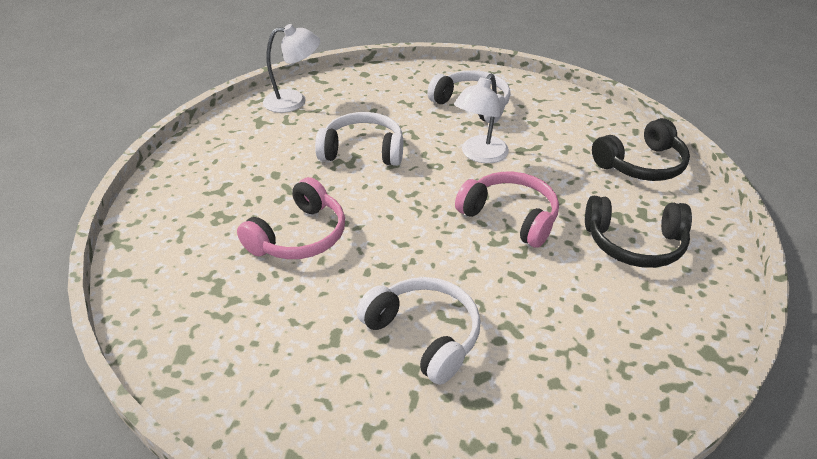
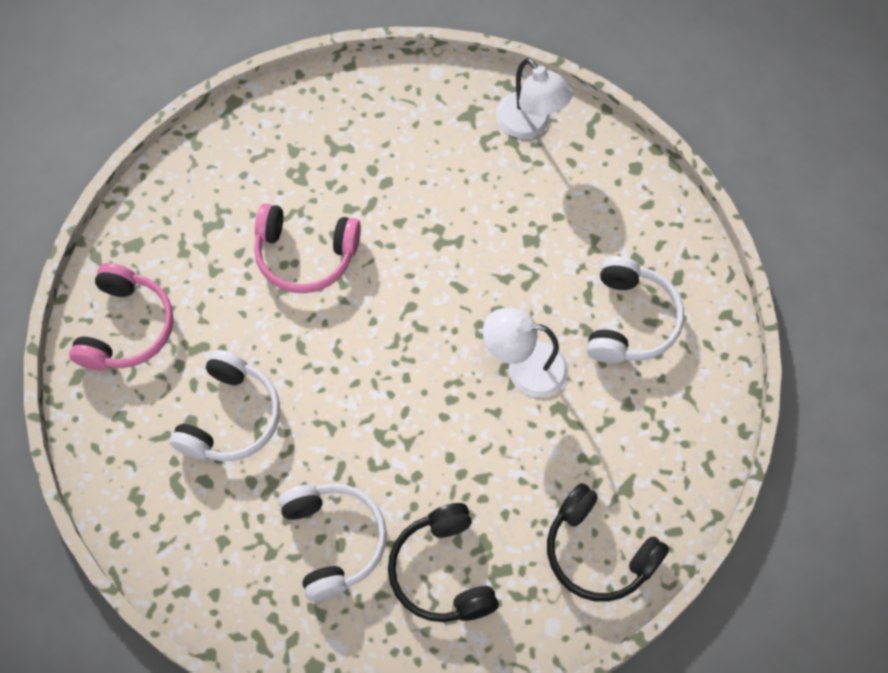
camera: 65 degrees right, 25 degrees up
white headphones [315,112,403,166] -> white headphones moved to [278,484,387,601]
pink headphones [455,172,559,248] -> pink headphones moved to [69,263,174,370]

